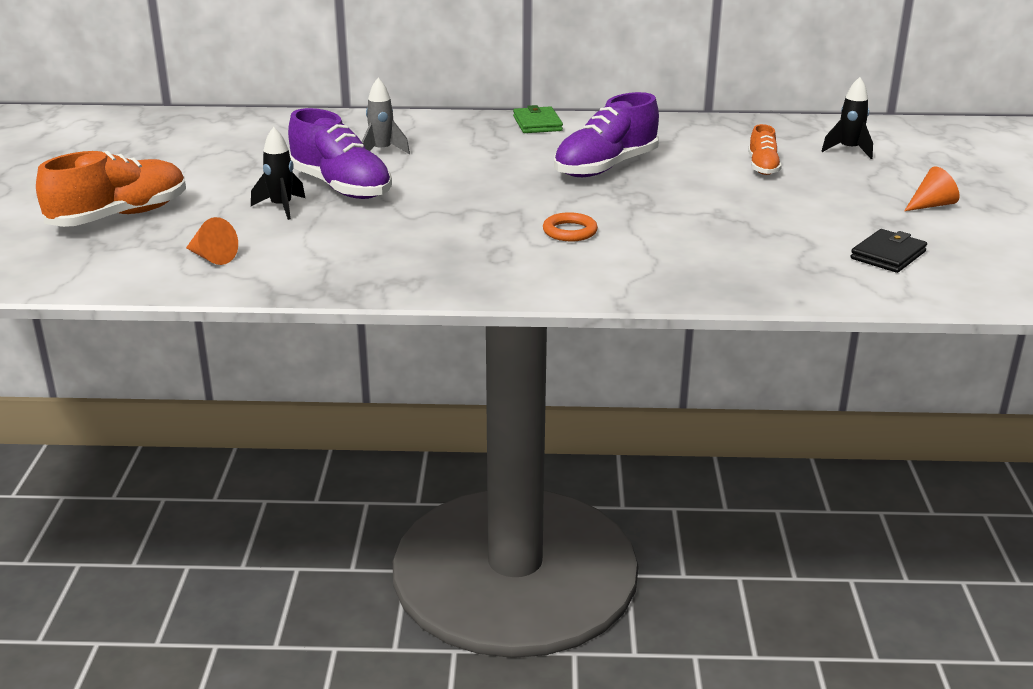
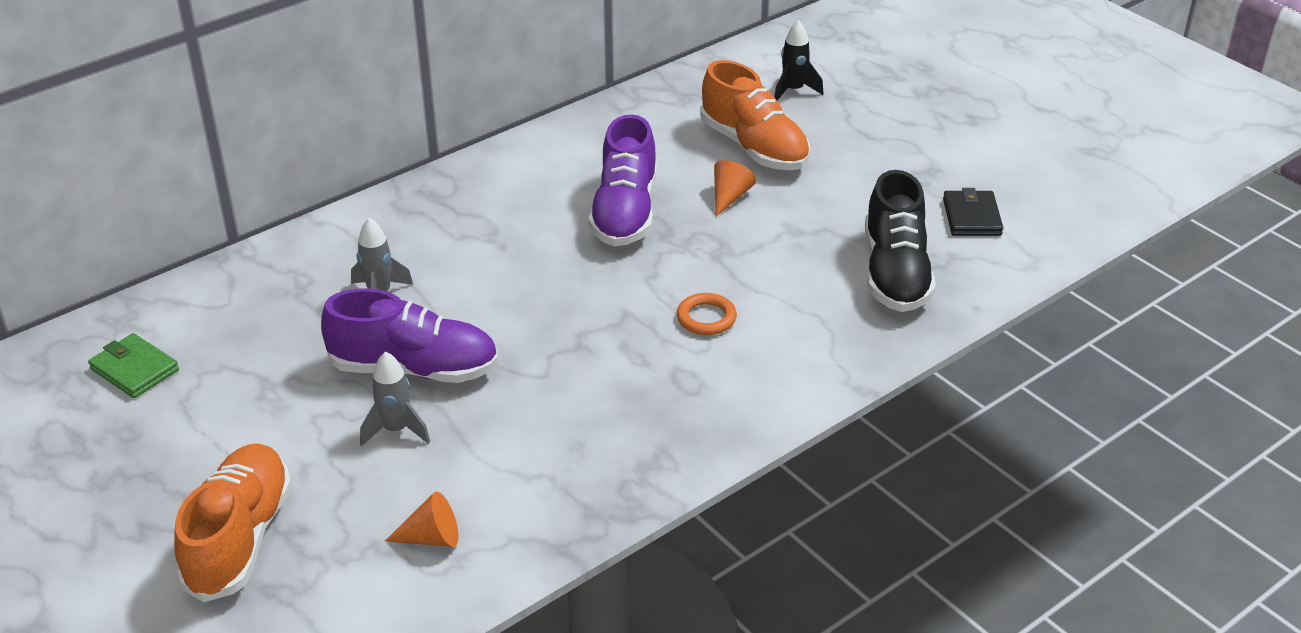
camera: 40 degrees left, 10 degrees up
black rocket [251,127,305,220] -> grey rocket [360,351,430,446]
green wallet [513,105,563,133] -> green wallet moved to [88,333,179,398]
orange shoe [748,124,782,175] -> orange shoe [700,60,810,170], size x1.87
orange cone [904,166,959,211] -> orange cone moved to [714,160,756,216]
none -> black shoe [865,170,936,312]

